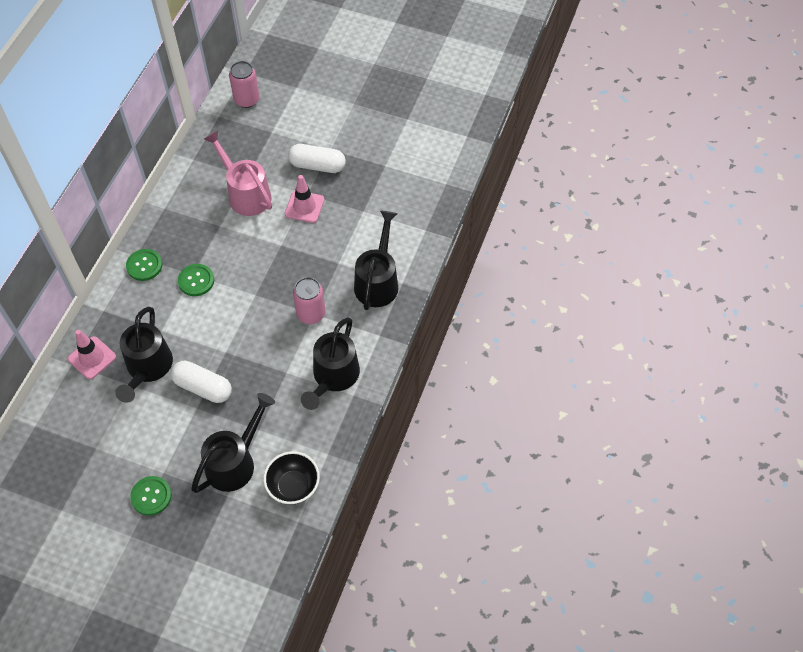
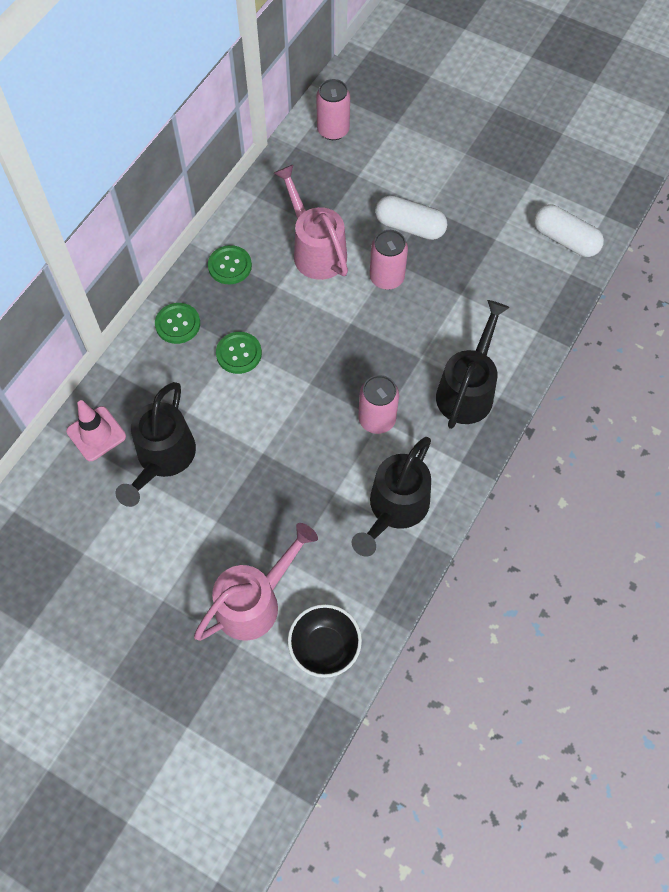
camera: 10 degrees right, 5 degrees up
green button [130,476,172,516] -> green button moved to [208,245,252,284]
white capsule [171,361,232,403] -> white capsule moved to [534,205,604,257]
black watering can [191,393,275,493] -> pink watering can [194,523,318,641]
pink traffic cone [285,175,324,223] -> pink can [370,230,408,290]

